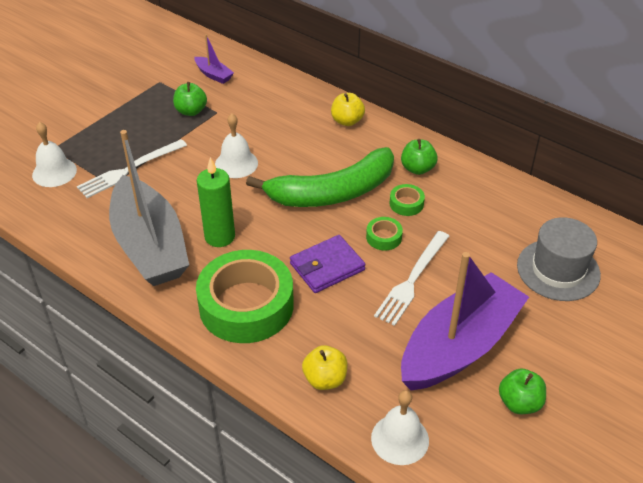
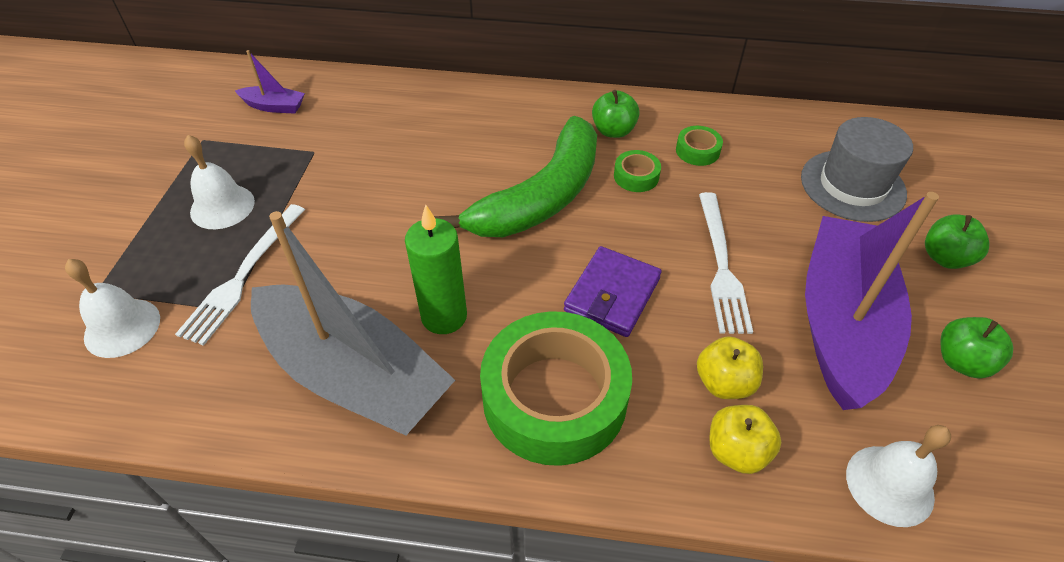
camera: 30 degrees left, 5 degrees up
green apple [173,82,207,116] -> green apple moved to [925,214,989,269]
white bell [215,114,258,178] -> white bell moved to [184,135,255,229]
yellow apple [331,93,365,126] -> yellow apple moved to [697,336,763,399]
green tape [366,217,403,251] -> green tape moved to [676,126,723,166]

